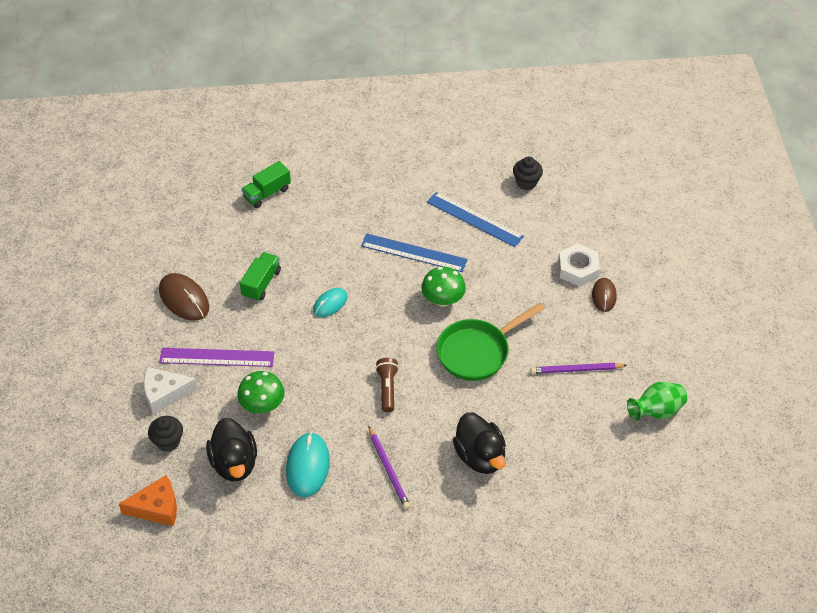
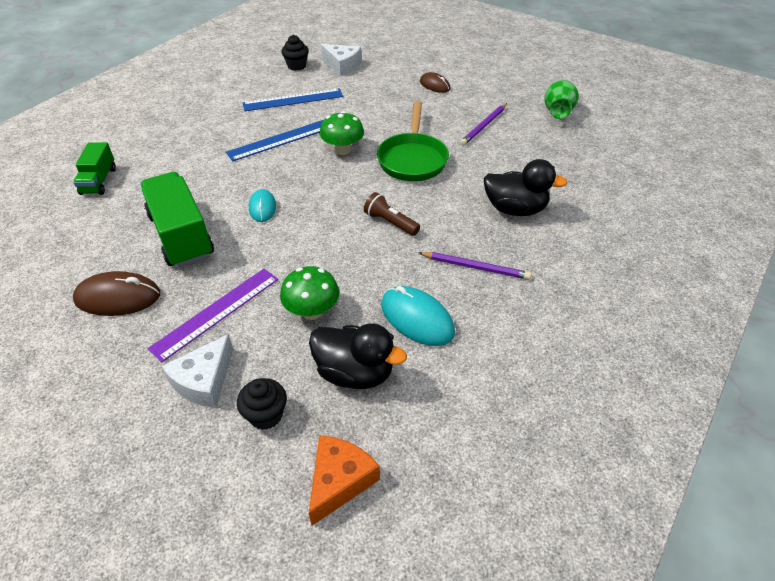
camera: 50 degrees left, 5 degrees down
green truck [240,252,281,301] -> green truck [140,172,214,268], size x1.78
white nut [558,244,600,286] -> none
none -> white cheese [321,44,362,76]

